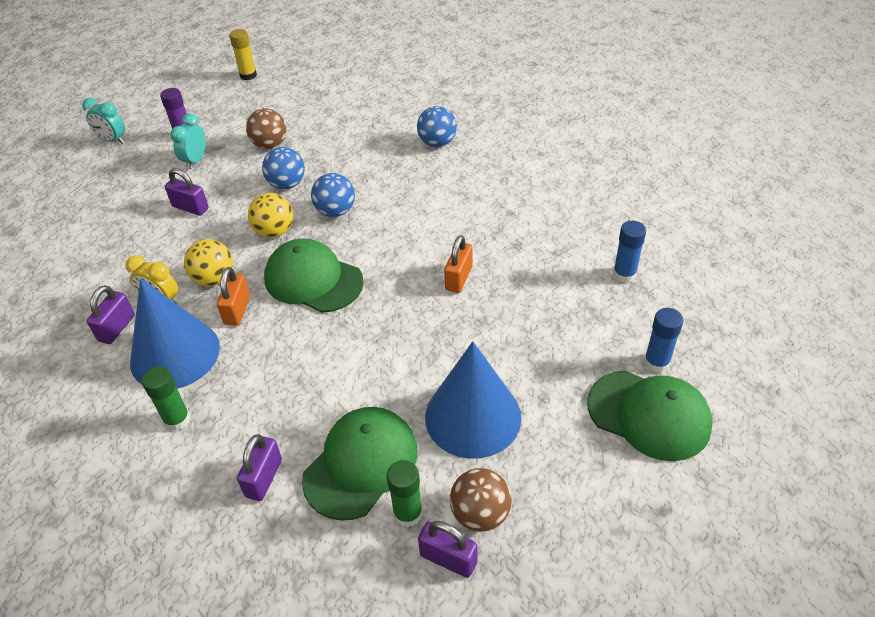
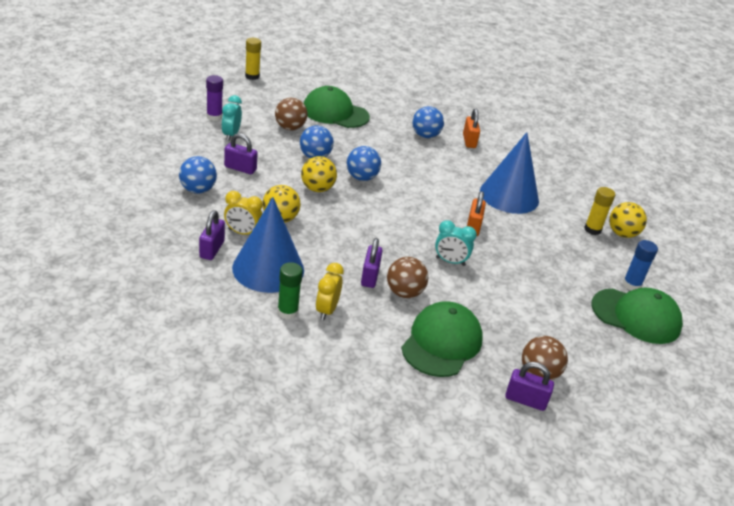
camera: 15 degrees left, 10 degrees down
turquoise clock [82,98,125,144] -> turquoise clock moved to [435,220,477,266]
orange padlock [217,267,250,326] -> orange padlock moved to [463,109,480,148]
purple padlock [237,434,282,501] -> purple padlock moved to [361,238,383,288]
green cap [264,239,364,313] -> green cap moved to [304,86,370,128]
green glue stick [387,460,423,527] -> none
blue cone [425,341,521,459] -> blue cone moved to [480,132,539,214]
blue glue stick [613,221,646,283] -> yellow glue stick [584,187,615,235]
none -> blue ball [179,156,217,194]
none -> yellow clock [316,263,344,320]
none -> brown ball [387,257,428,298]
none -> yellow ball [609,202,647,238]

